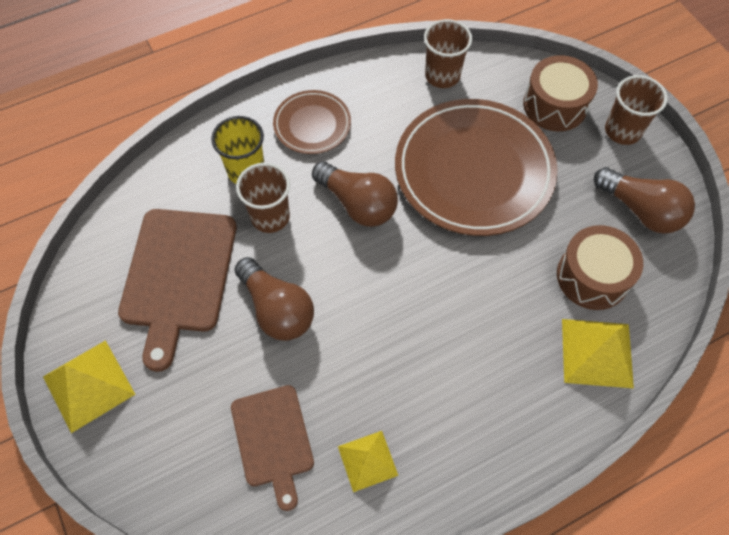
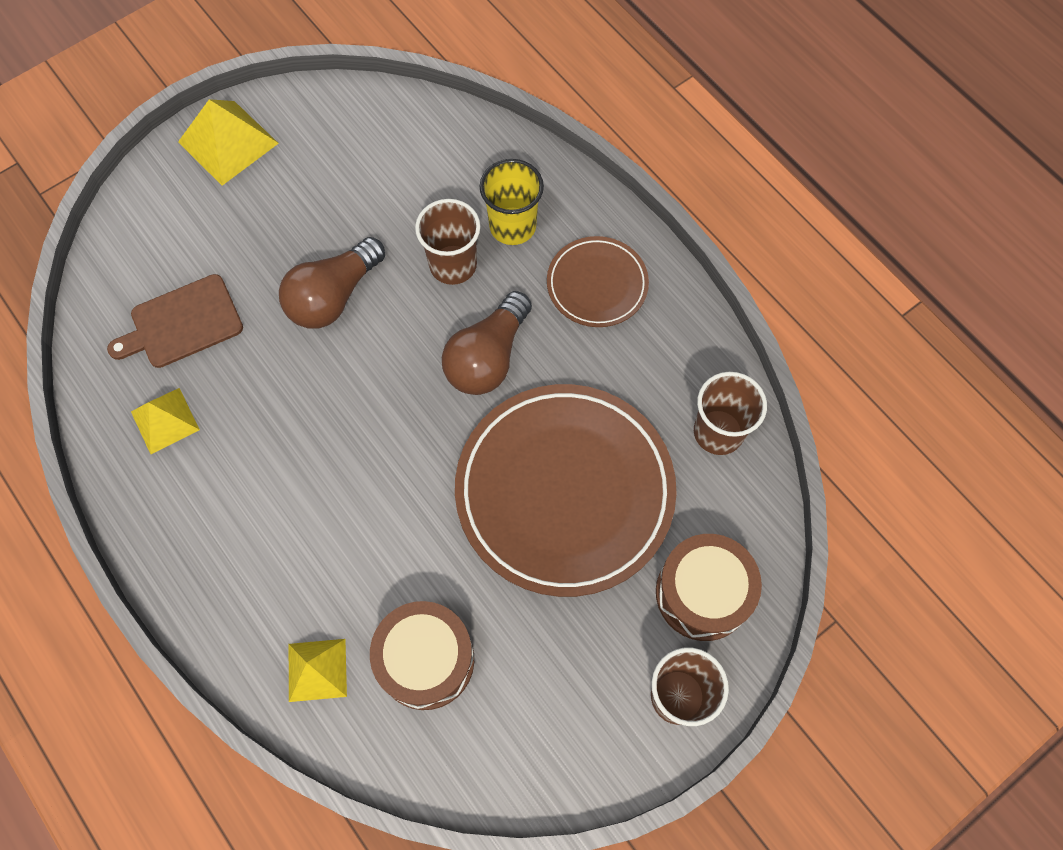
camera: 80 degrees right, 5 degrees up
brown cutting board [118,209,237,372] -> none
yellow pyramid [562,319,634,388] -> yellow pyramid [289,639,347,702], size x0.66
brown light bulb [594,167,695,234] -> none

